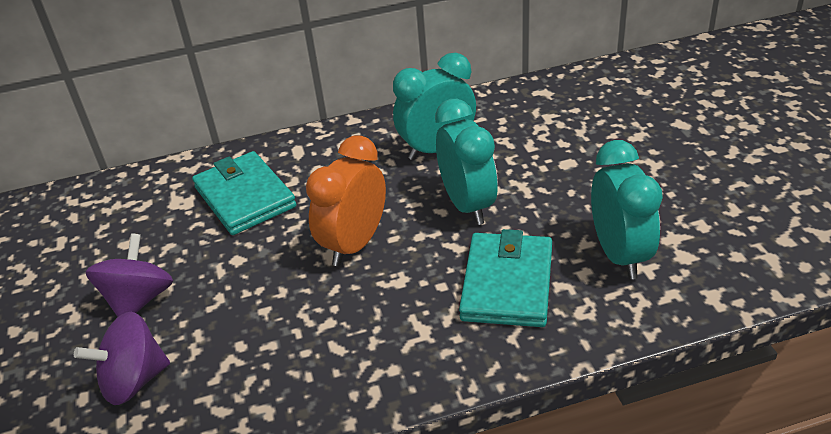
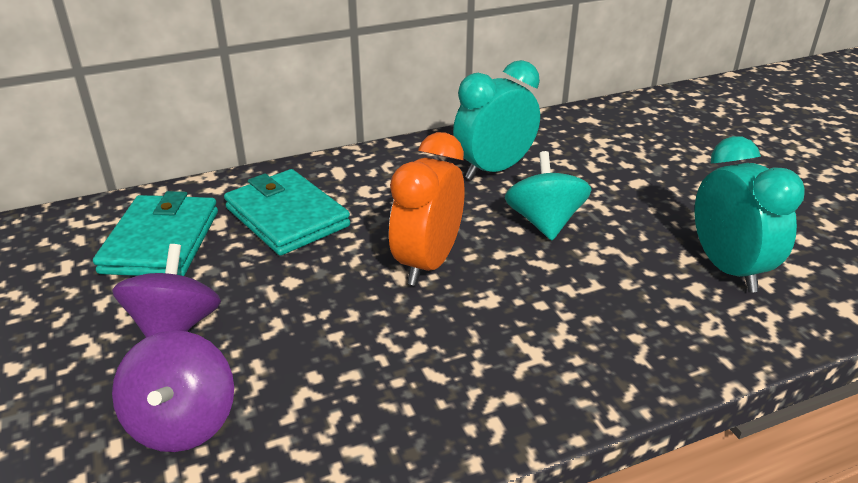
camera: 10 degrees left, 5 degrees down
purple spinning top [74,312,170,405] -> purple spinning top turned 60 degrees counterclockwise [112,330,234,452]
turquoise clock [435,99,498,225] -> turquoise spinning top [505,151,592,240]
turquoise wallet [459,229,552,327] -> turquoise wallet moved to [93,191,218,276]

